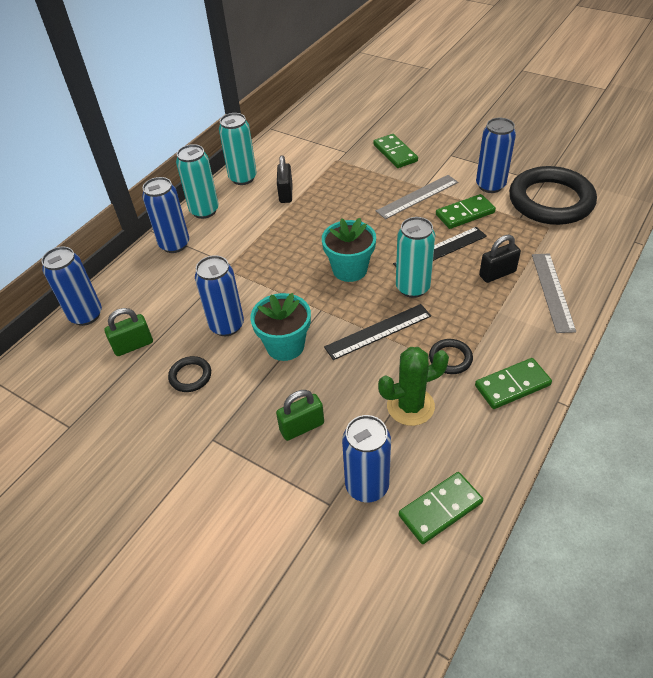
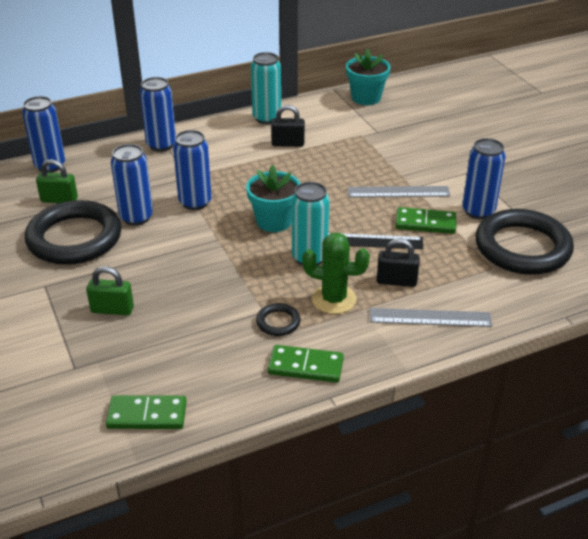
camera: 30 degrees right, 10 degrees down
black ring [168,356,211,392] -> black ring [25,200,122,265], size x2.38
turquoise can [176,144,219,219] -> none
turquoise flower pot [250,293,311,361] -> turquoise flower pot moved to [346,49,391,105]
black padlock [277,155,292,203] -> black padlock turned 60 degrees clockwise [271,105,305,147]
black ruler [324,304,431,360] -> none
blue can [342,415,391,502] -> blue can moved to [173,130,212,210]
green domino [373,134,418,168] -> none
green cactus [378,347,449,426] -> green cactus moved to [302,232,370,314]
grey ruler [532,253,576,333] -> grey ruler turned 60 degrees clockwise [370,308,492,327]

